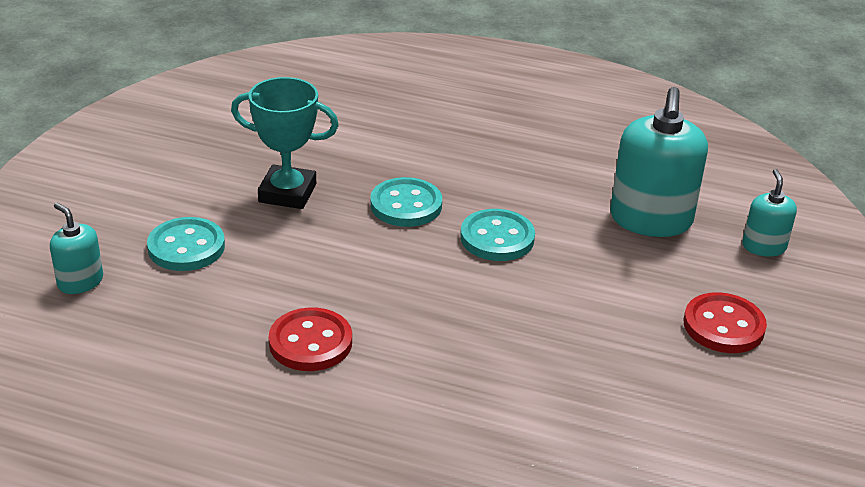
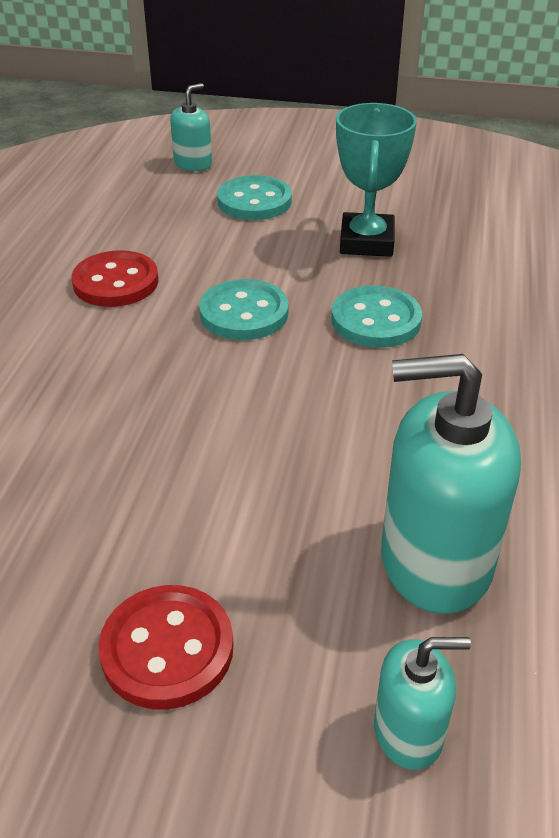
camera: 85 degrees right, 5 degrees up
turquoise button [460,209,535,261] -> turquoise button moved to [199,279,289,340]

